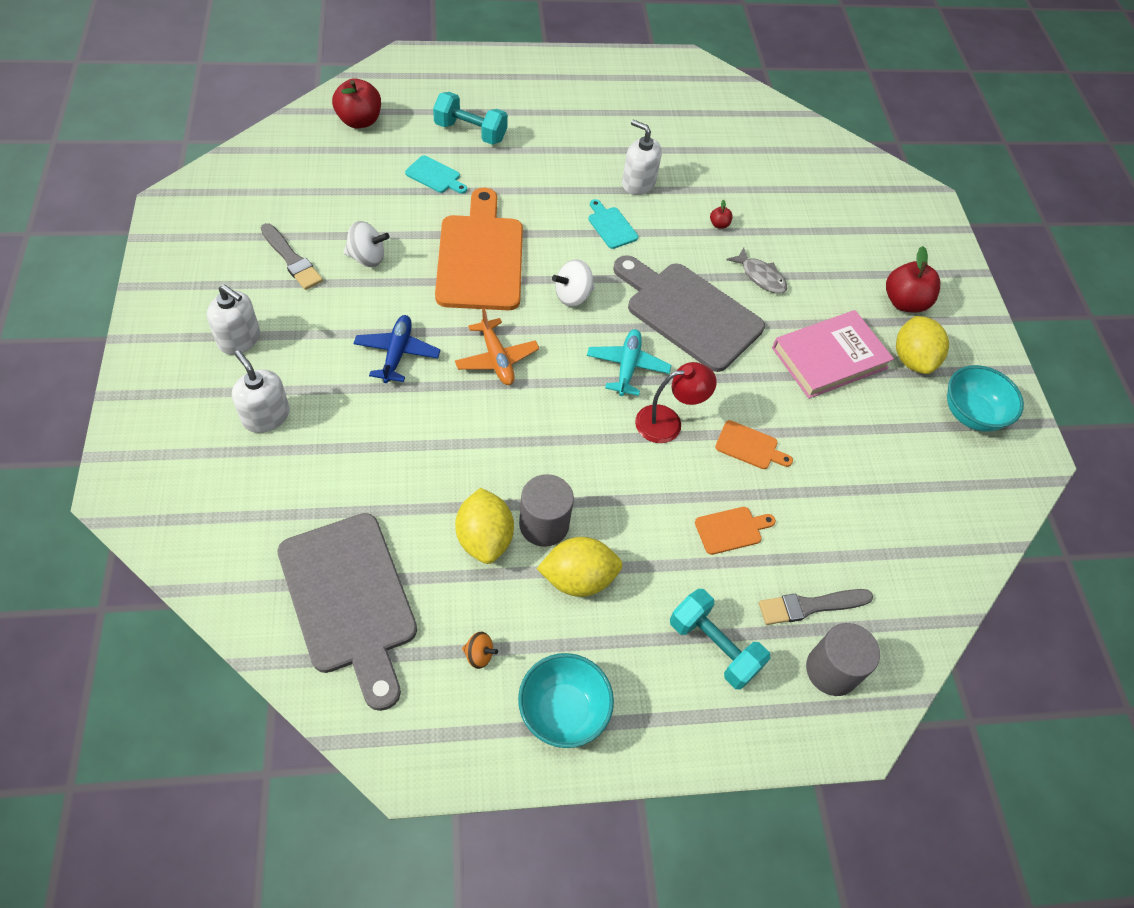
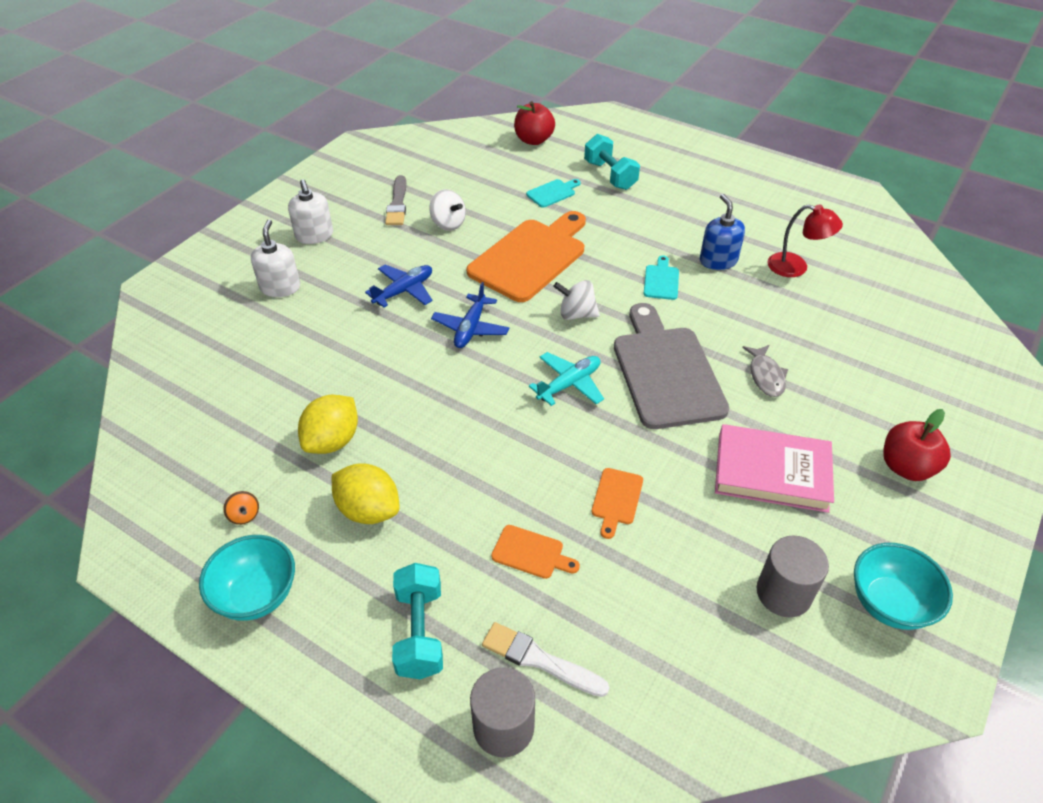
camera: 45 degrees right, 10 degrees down
grey cutting board [277,513,417,711] -> none
turquoise cutting board [405,155,467,194] -> turquoise cutting board turned 105 degrees counterclockwise [526,179,581,208]
orange plane [455,308,539,385] -> blue plane [431,282,509,348]
grey cylinder [519,474,574,547] -> grey cylinder moved to [757,536,829,617]
white soap dispenser [622,120,662,195] -> blue soap dispenser [700,194,745,270]
red lamp [635,362,717,443] -> red lamp moved to [768,205,843,277]
red apple [710,200,733,229] -> none
orange cutting board [715,420,793,469] -> orange cutting board turned 45 degrees clockwise [592,468,643,539]
grey brush [759,589,873,625] -> white brush [482,622,609,697]
yellow lemon [896,316,949,374] -> none

